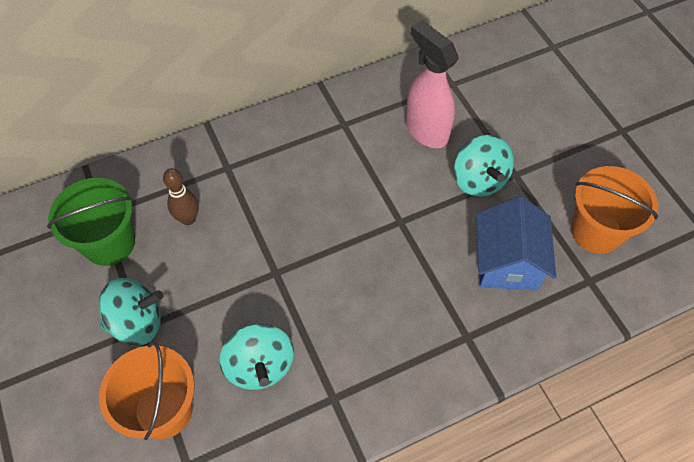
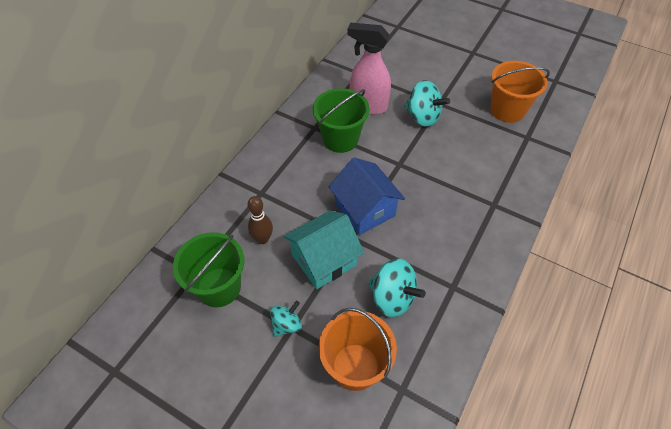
camera: 35 degrees left, 5 degrees down
turquoise spinning top [99,278,163,346] -> turquoise spinning top [270,301,302,337], size x0.60
blue house [476,196,556,290] -> blue house moved to [328,158,405,235]
none -> turquoise house [284,210,364,289]
none -> green bucket [313,88,370,153]

